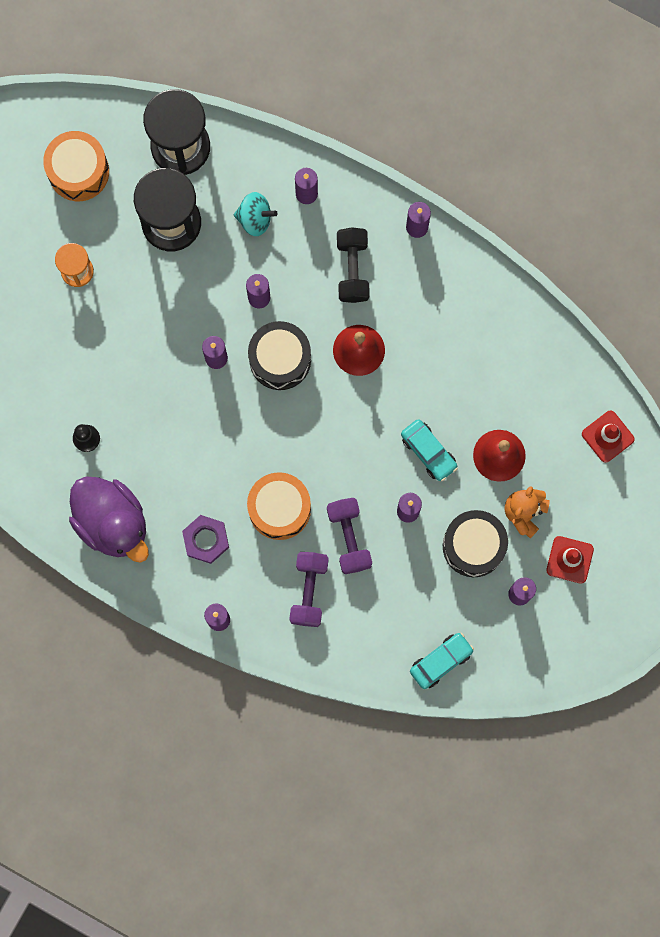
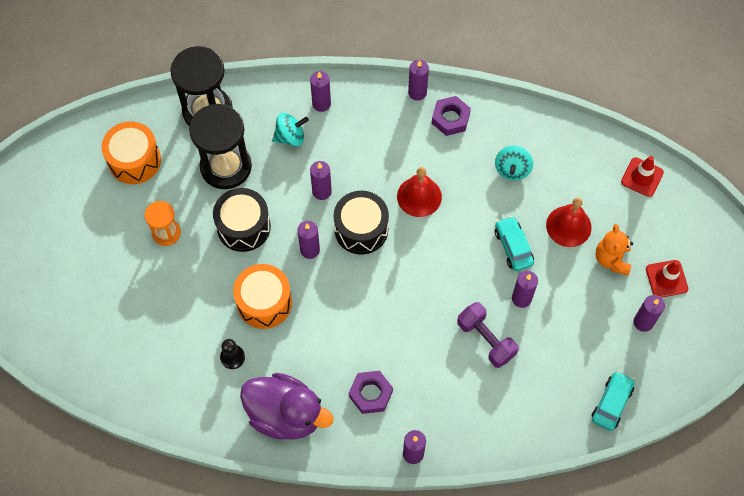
camera: 25 degrees left, 15 degrees down
orange drum [247,472,311,540] -> orange drum moved to [233,264,292,329]
purple dumbbell [289,552,329,627] -> none
black dumbbell [337,227,370,303] -> none
turquoise car [401,419,458,481] -> turquoise car turned 135 degrees counterclockwise [495,216,534,271]
black drum [443,510,508,577] -> black drum moved to [213,188,271,252]
none -> purple nut [432,96,471,136]
none -> turquoise spinning top [495,146,533,181]

